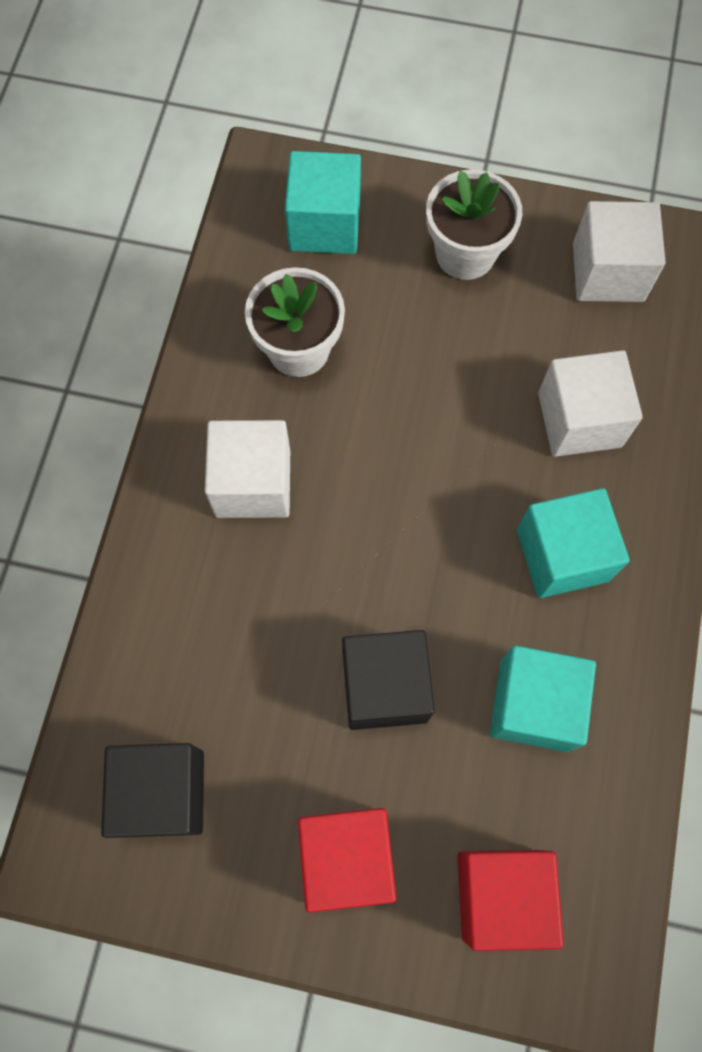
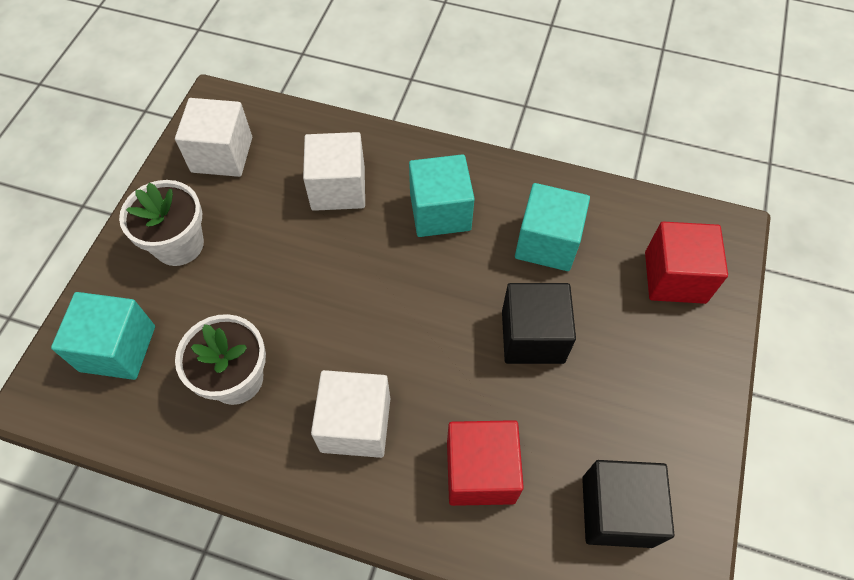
camera: 85 degrees left, 10 degrees down
red cube [298,808,396,913] -> red cube moved to [447,420,524,506]

